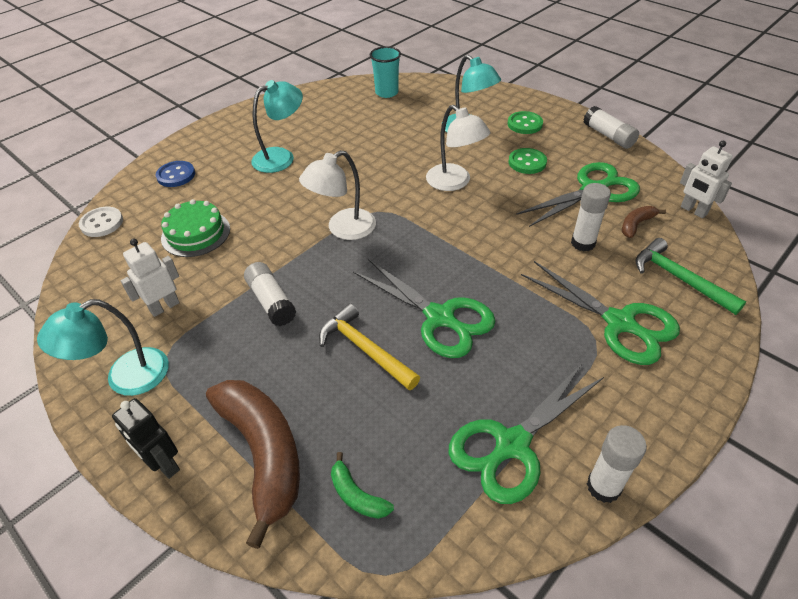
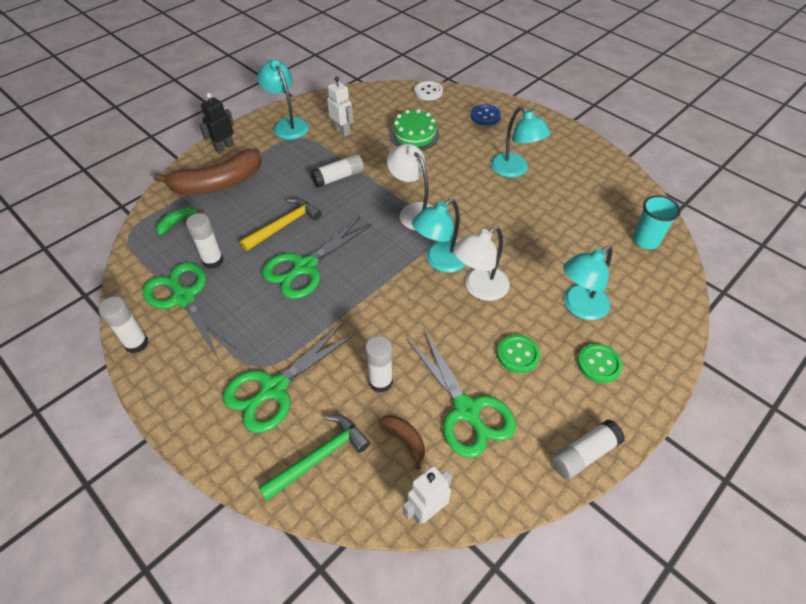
camera: 90 degrees right, 5 degrees up
none -> white glue stick [186,213,224,269]
none -> turquoise lamp [412,199,466,273]

